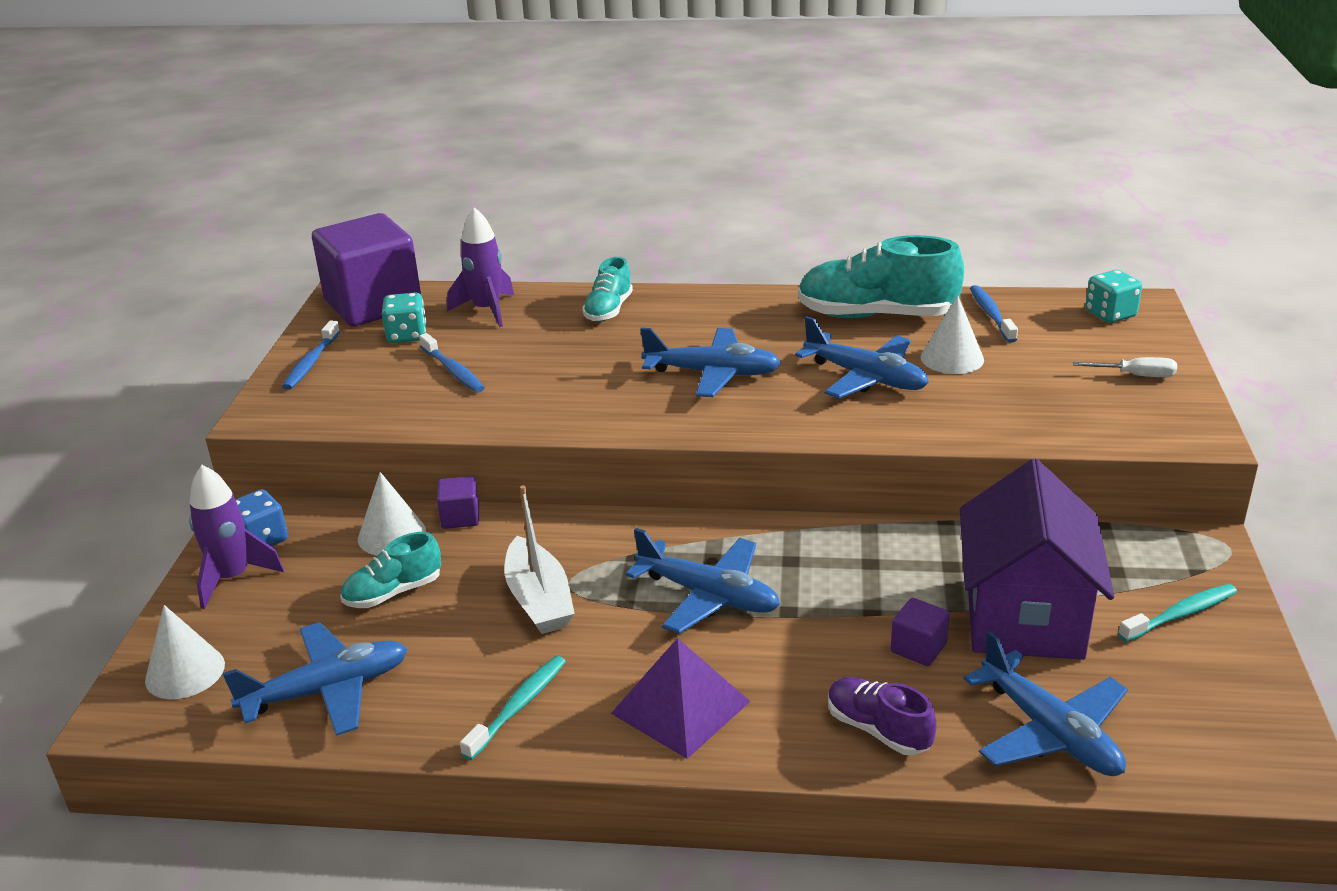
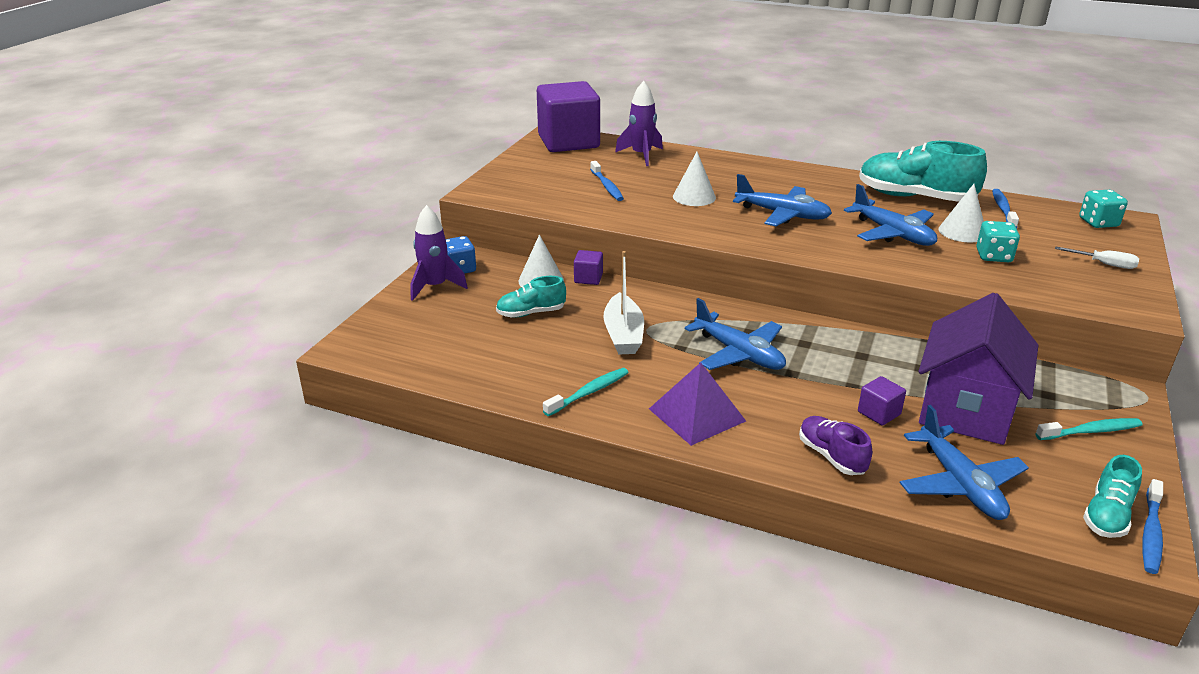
camera: 15 degrees right, 0 degrees up
white cone [145,605,225,699] -> white cone moved to [673,152,716,206]
blue plane [223,622,408,736] -> none
blue toothbrush [282,321,340,390] -> blue toothbrush moved to [1142,479,1163,574]
turquoise dice [382,292,426,343] -> turquoise dice moved to [976,221,1020,262]
turquoise shoe [582,257,633,321] -> turquoise shoe moved to [1083,455,1142,538]

